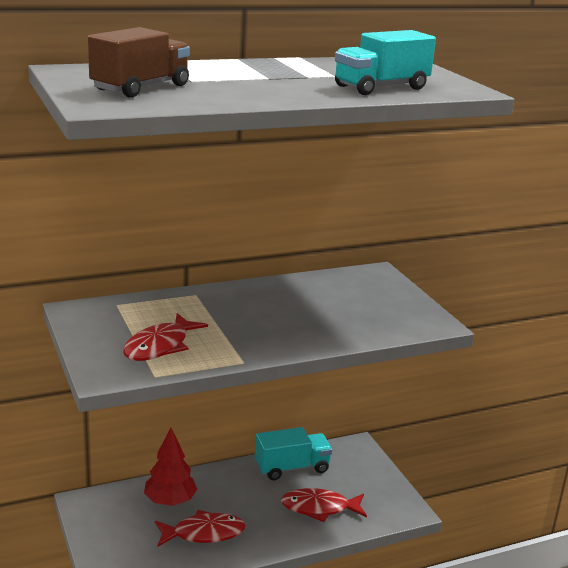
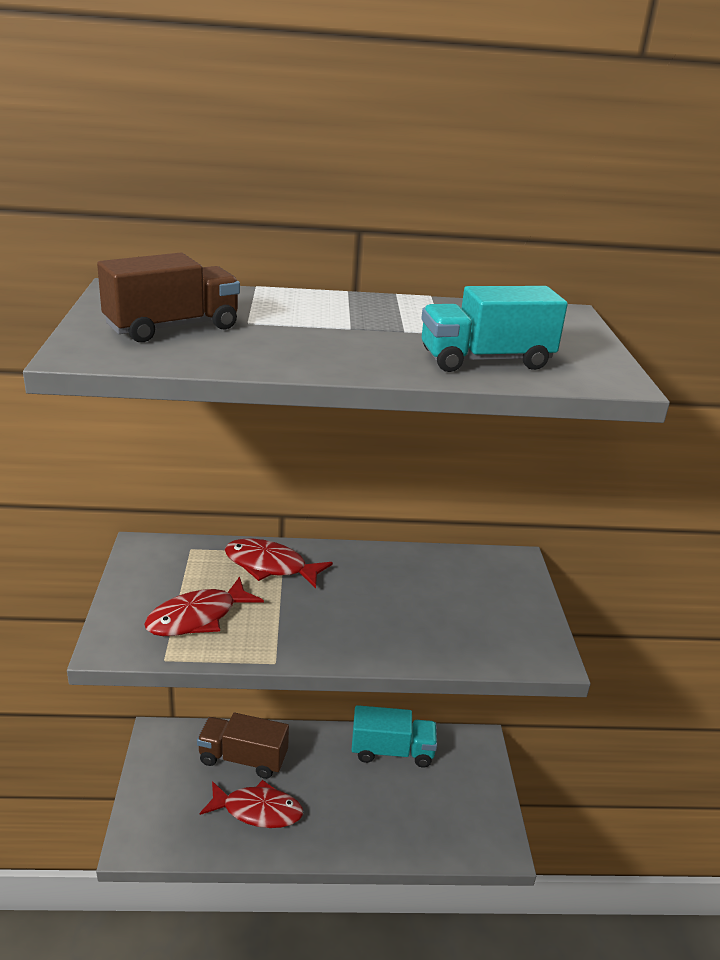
camera: 20 degrees right, 5 degrees up
red tree [144,428,197,506] -> brown truck [197,713,289,779]
red fish [281,488,367,522] -> red fish moved to [225,538,333,589]

